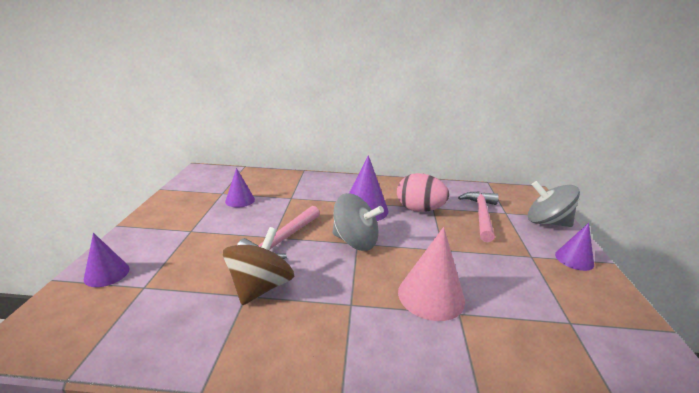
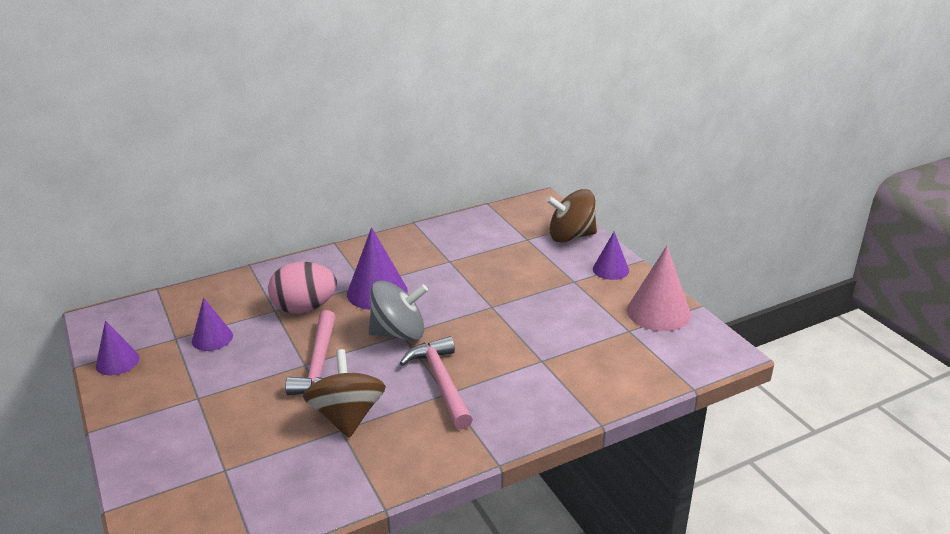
camera: 30 degrees left, 5 degrees up
purple cone [84,233,130,287] -> purple cone moved to [96,320,140,376]
pink egg [397,173,449,212] -> pink egg moved to [268,262,337,314]
pink cone [398,227,465,321] -> pink cone moved to [627,246,691,331]
pink hammer [458,192,499,242] -> pink hammer moved to [400,336,473,430]
grey spinning top [528,181,580,227] -> brown spinning top [546,189,597,243]

